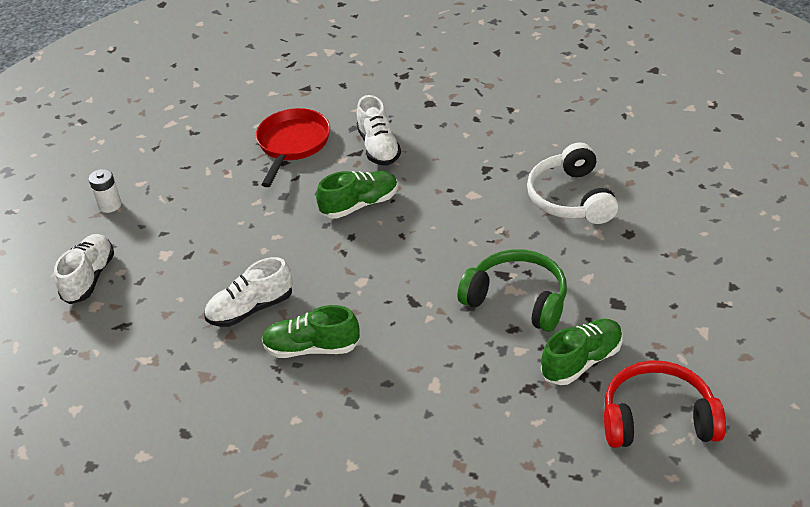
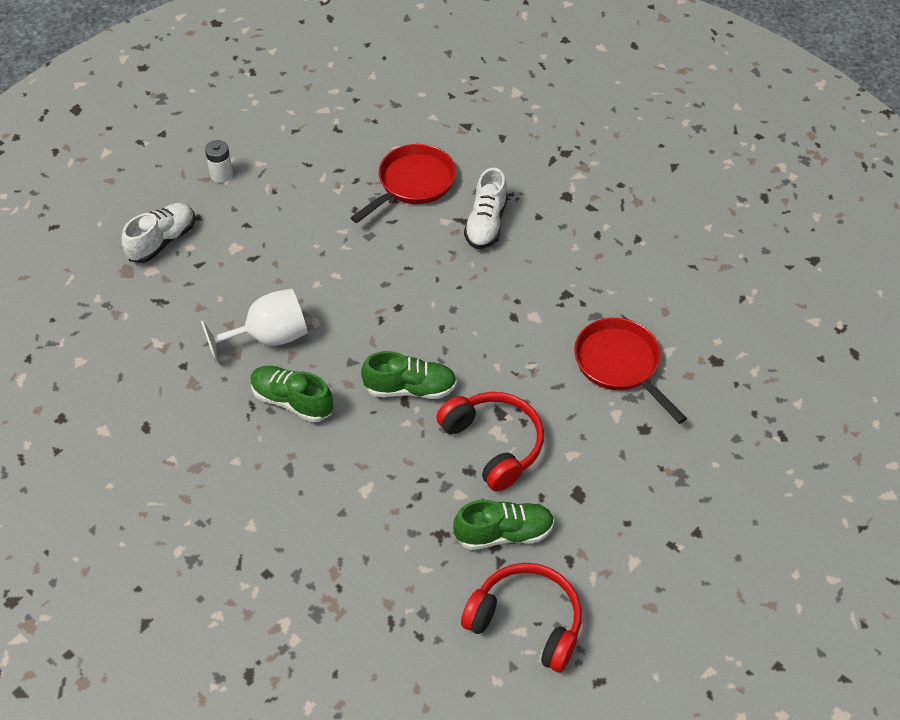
camera: 25 degrees right, 10 degrees up
white shoe [204,257,293,327] -> white goblet [201,289,308,363]
green shoe [316,171,398,219] -> green shoe moved to [361,351,457,399]
green headphones [458,249,567,332] -> red headphones [436,392,544,492]
white headphones [527,142,618,224] -> red pan [574,318,687,424]

